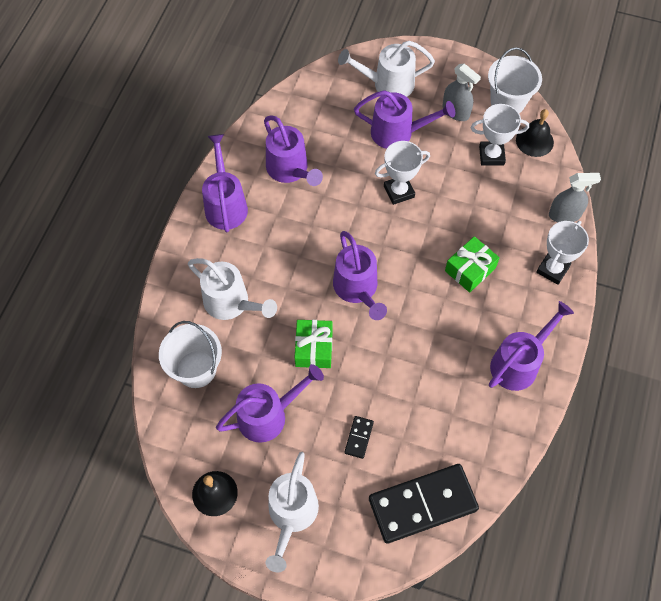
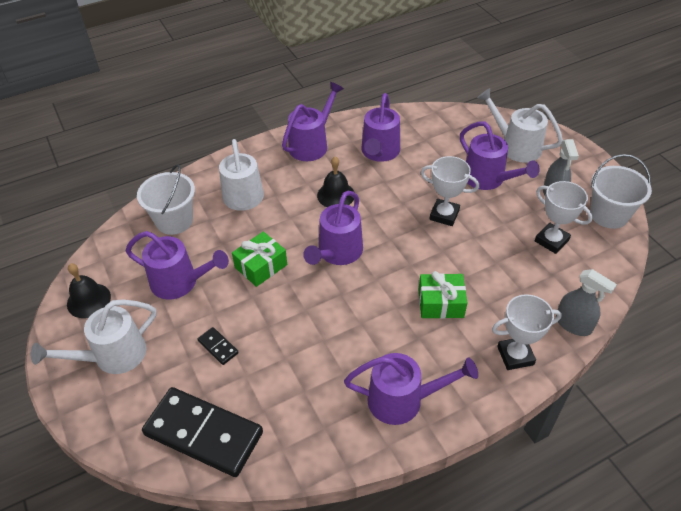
camera: 45 degrees right, 15 degrees down
black domino [344,416,374,459] -> black domino turned 75 degrees clockwise [197,327,239,365]
black bell [516,109,554,157] -> black bell moved to [317,157,354,207]

